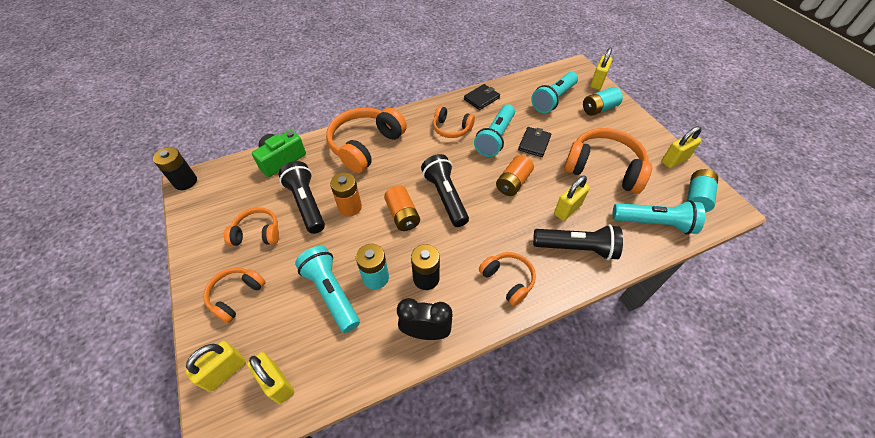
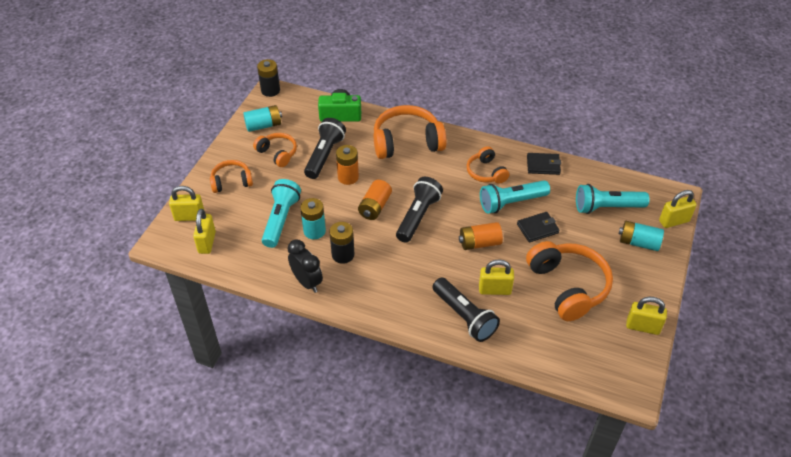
camera: 45 degrees right, 5 degrees down
orange headphones [479,252,536,306] -> none
turquoise flashlight [613,200,705,234] -> none
turquoise battery [687,169,718,213] -> turquoise battery moved to [243,105,282,132]

